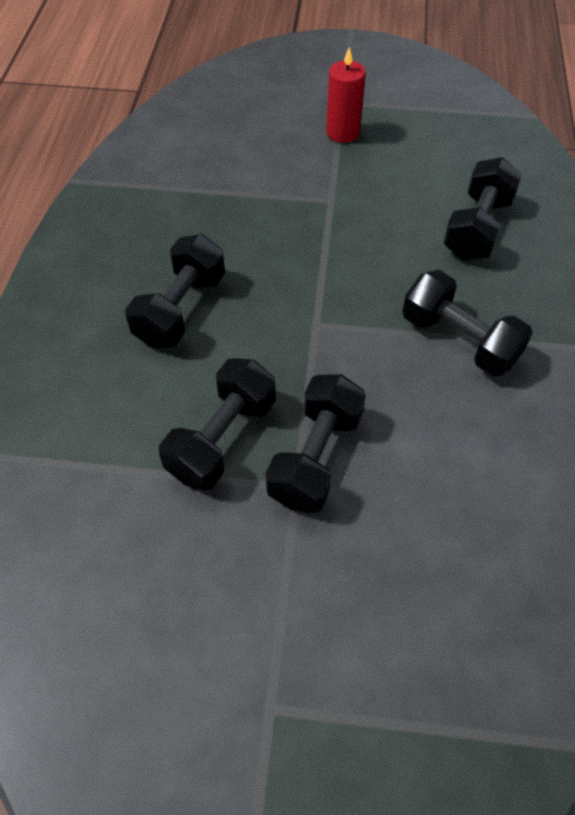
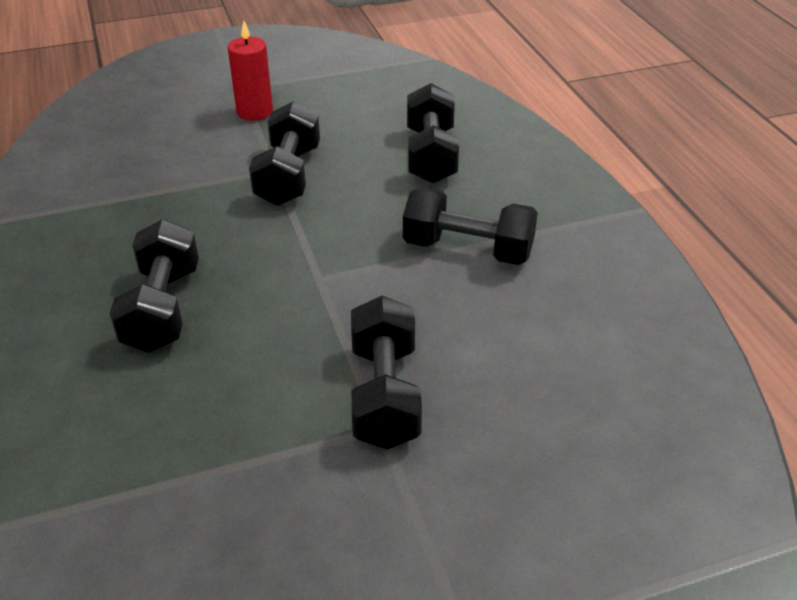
camera: 25 degrees left, 15 degrees down
black dumbbell [159,358,276,491] -> black dumbbell moved to [249,101,320,206]

